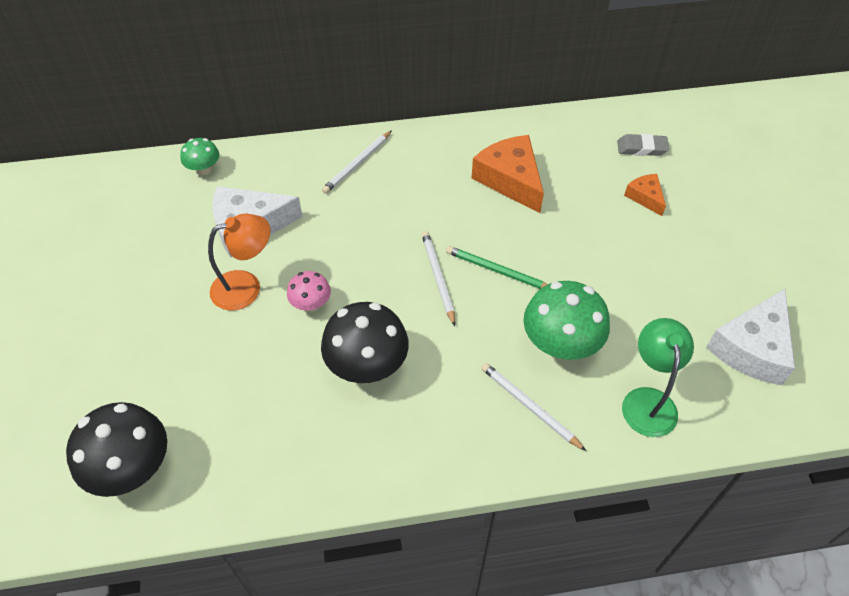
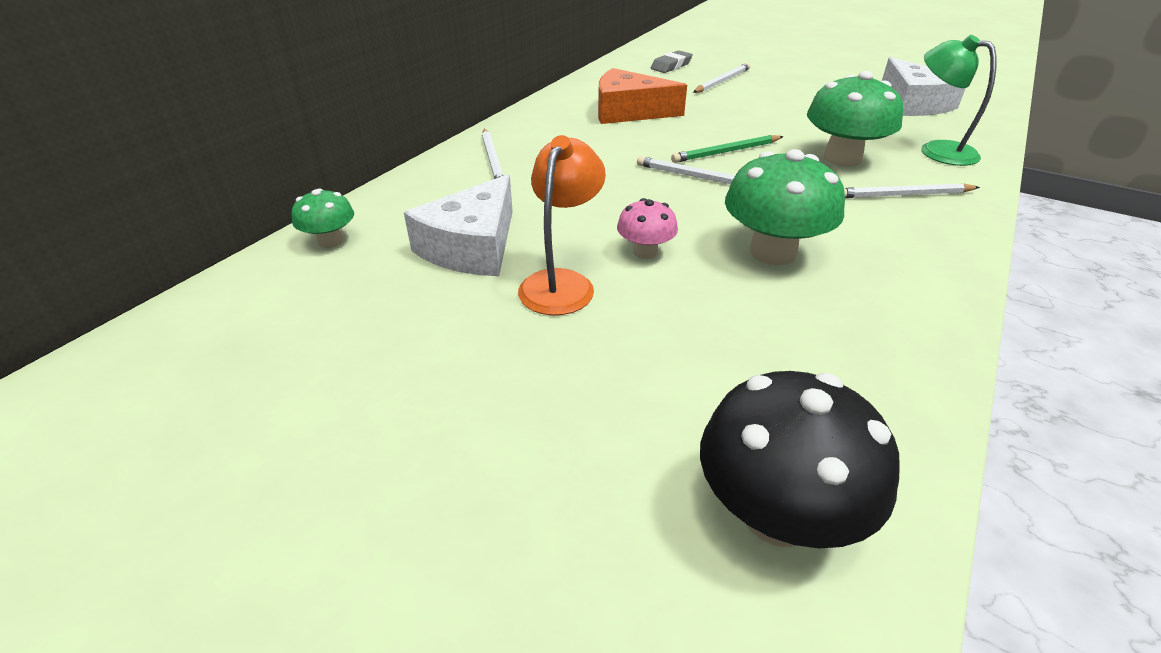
camera: 50 degrees left, 15 degrees down
black mushroom [321,302,409,383] -> green mushroom [725,149,845,265]
orange cheese [624,174,666,216] -> white pencil [693,63,750,93]

